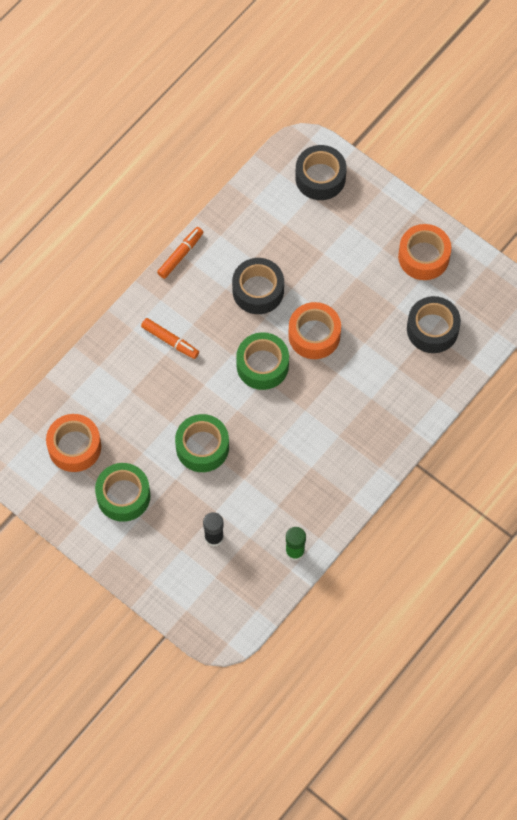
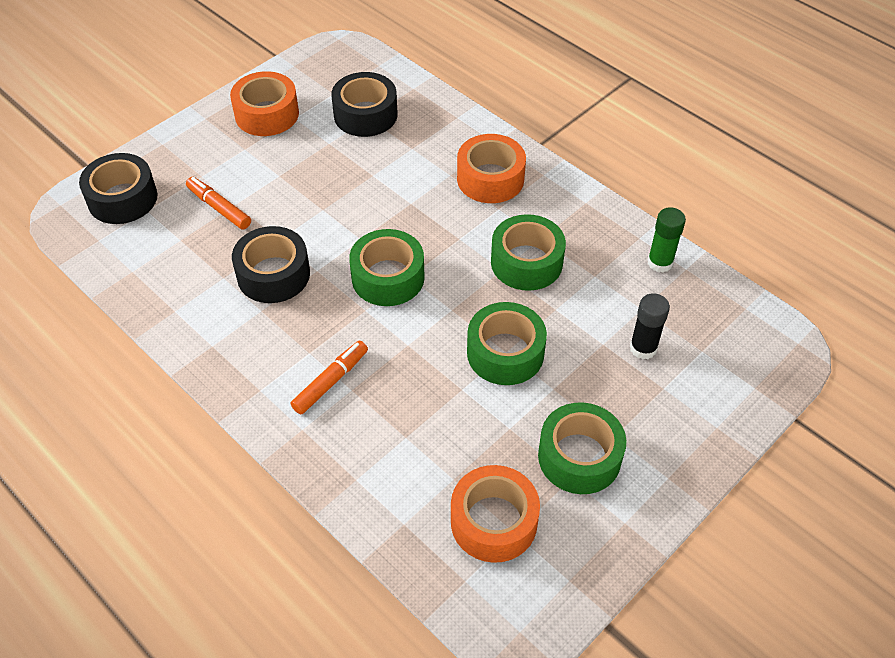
camera: 85 degrees left, 15 degrees down
orange marker [157,227,203,279] -> orange marker moved to [186,177,251,230]
orange tape [288,302,341,359] -> orange tape moved to [457,134,526,203]
none -> green tape [491,214,566,291]

